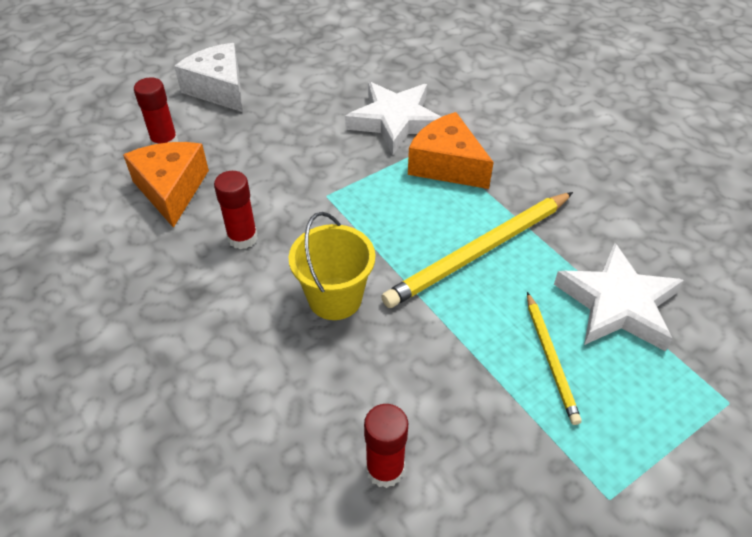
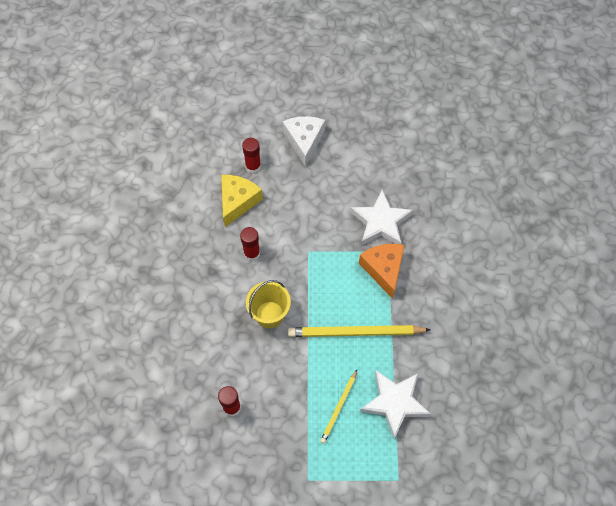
camera: 35 degrees right, 15 degrees up
orange cheese [123,142,209,228] -> yellow cheese [221,175,263,227]

